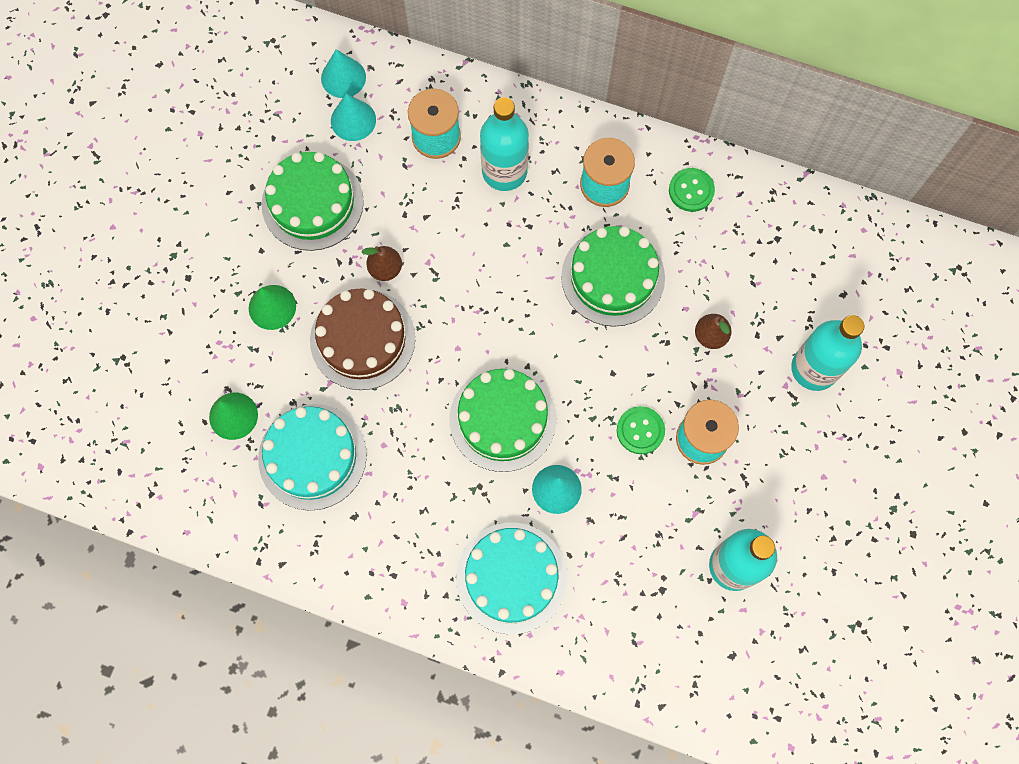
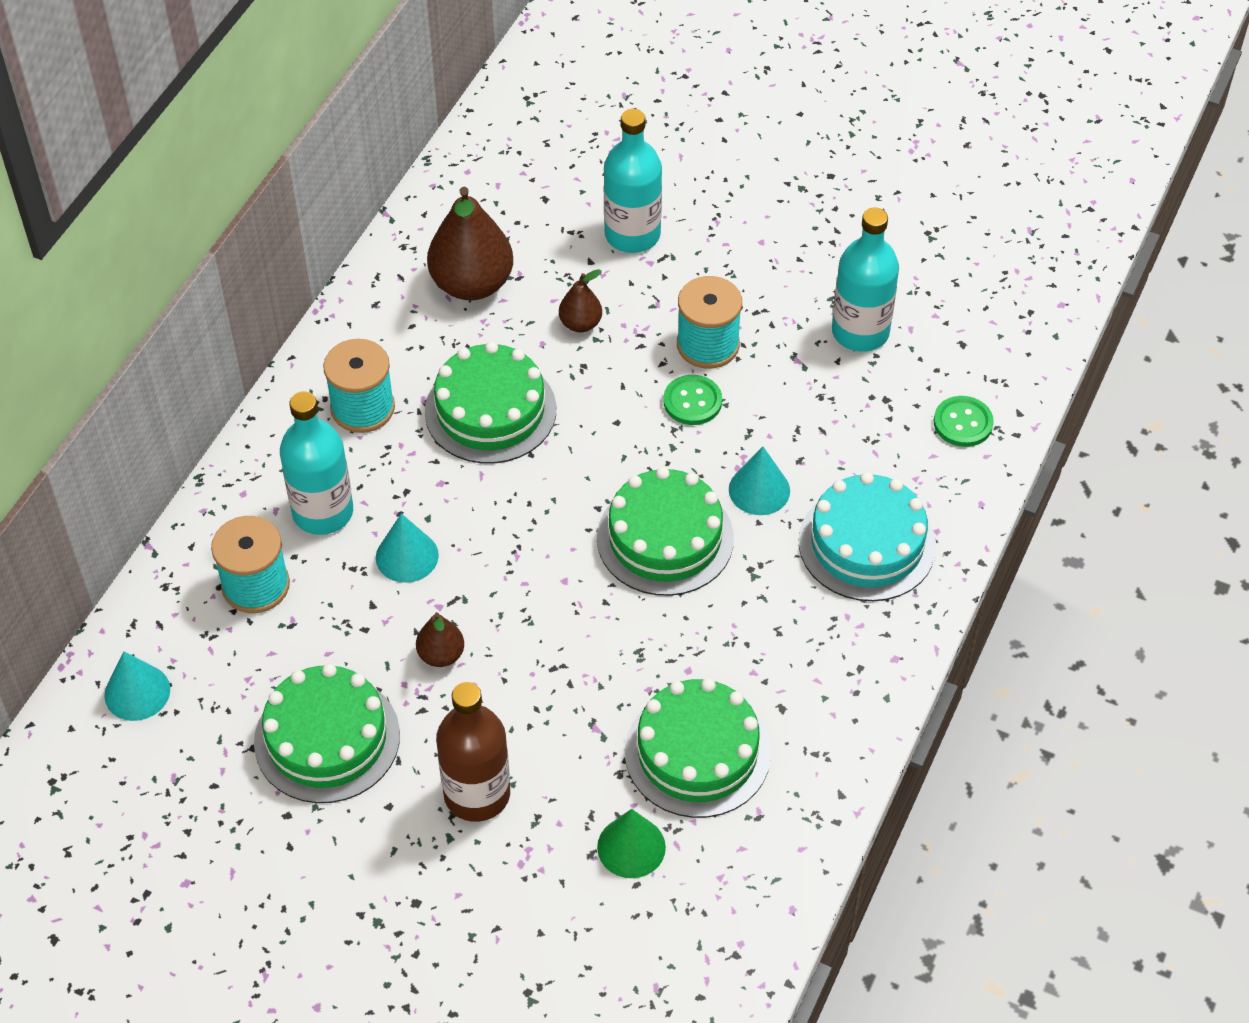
camera: 85 degrees left, 20 degrees down
green cone [249,285,296,330] -> brown bottle [436,682,510,822]
turquoise cake [258,404,367,511] -> green cake [625,678,771,818]
brown cake [310,289,415,390] -> none
turquoise cone [331,93,376,141] -> turquoise cone moved to [376,513,439,583]
green button [669,168,715,212] -> green button moved to [934,396,994,447]
none -> brown pear [427,187,513,301]

